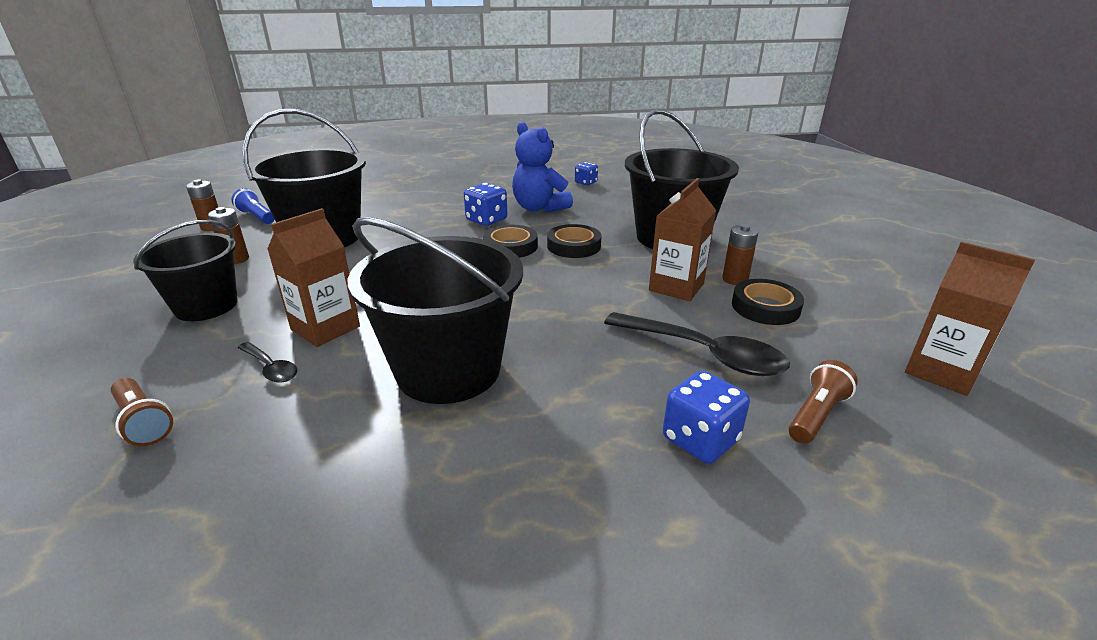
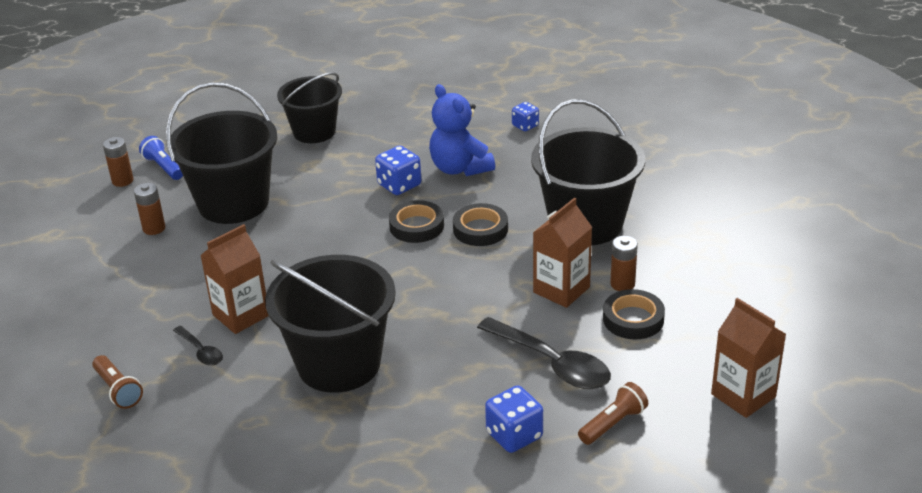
camera: 10 degrees right, 5 degrees up
black bucket [133,220,238,321] -> black bucket moved to [277,72,342,143]

